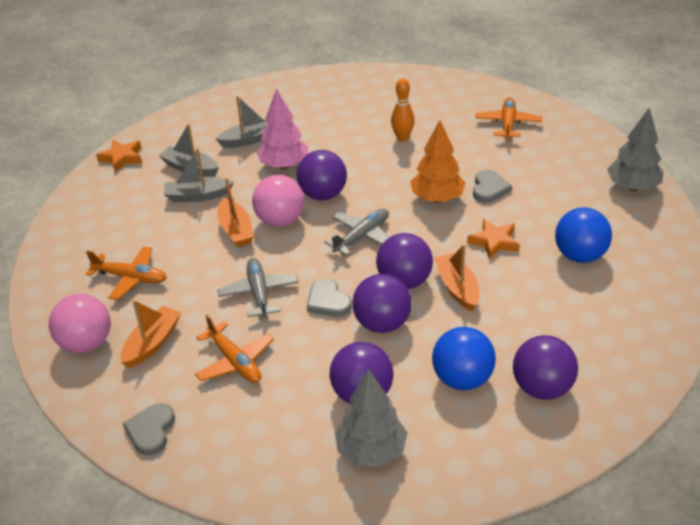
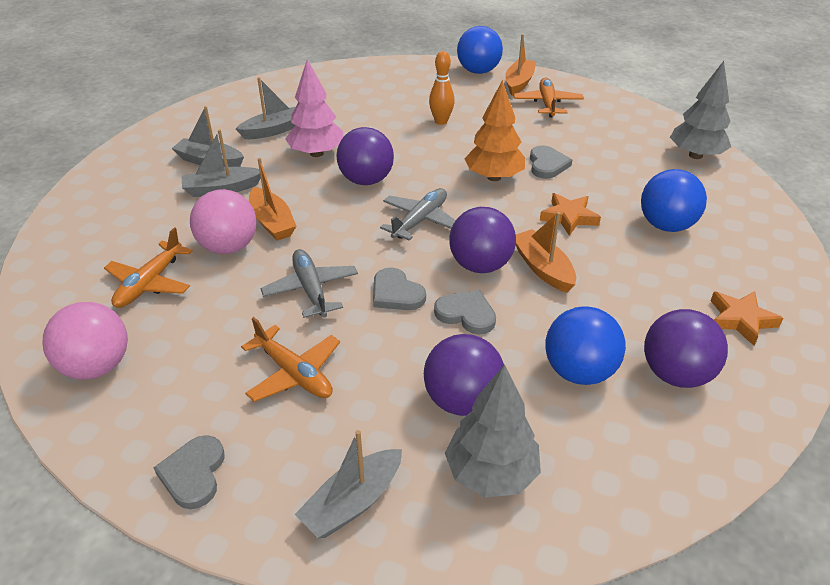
camera: 10 degrees left, 0 degrees up
orange plane [86,246,167,300] -> orange plane turned 105 degrees clockwise [104,227,193,308]
orange star [96,140,142,172] -> orange star moved to [710,291,783,346]
orange boat [121,300,181,368] -> orange boat moved to [505,34,536,96]
pink ball [252,175,304,227] -> pink ball moved to [190,189,257,254]
purple ball [352,274,412,333] -> grey heart [434,290,496,335]
none -> grey boat [295,430,402,538]
none -> blue ball [457,26,503,74]

